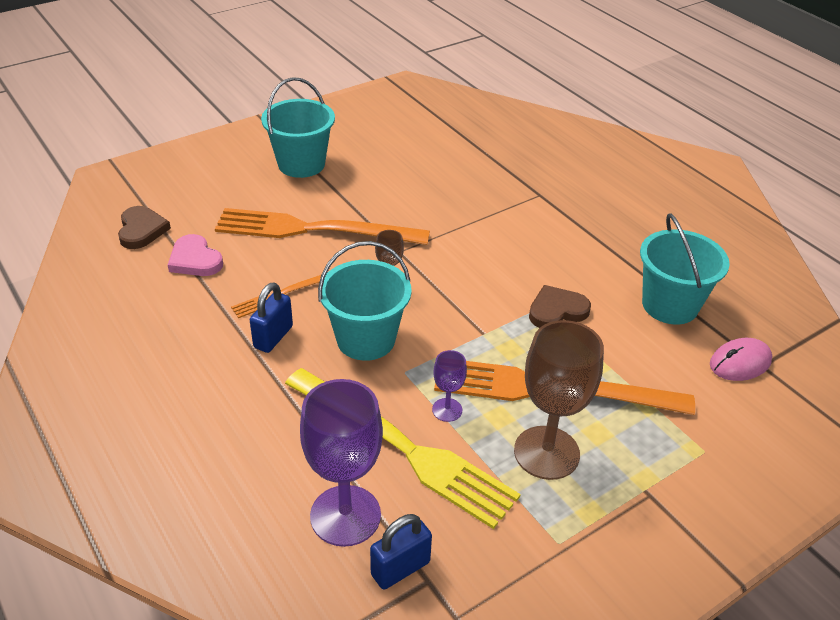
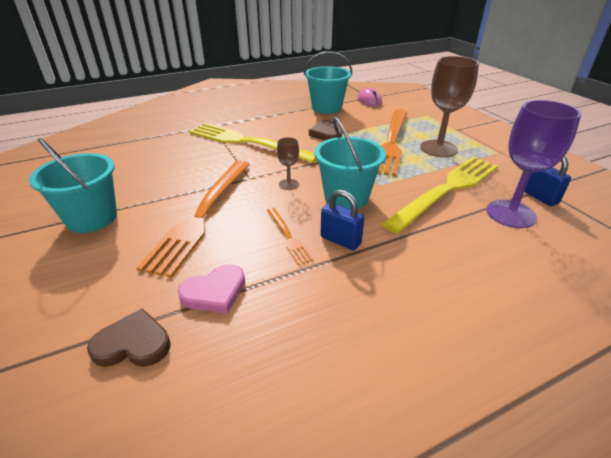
camera: 80 degrees left, 5 degrees down
purple goblet [432,350,467,422] -> none
none -> yellow fork [189,123,317,163]

